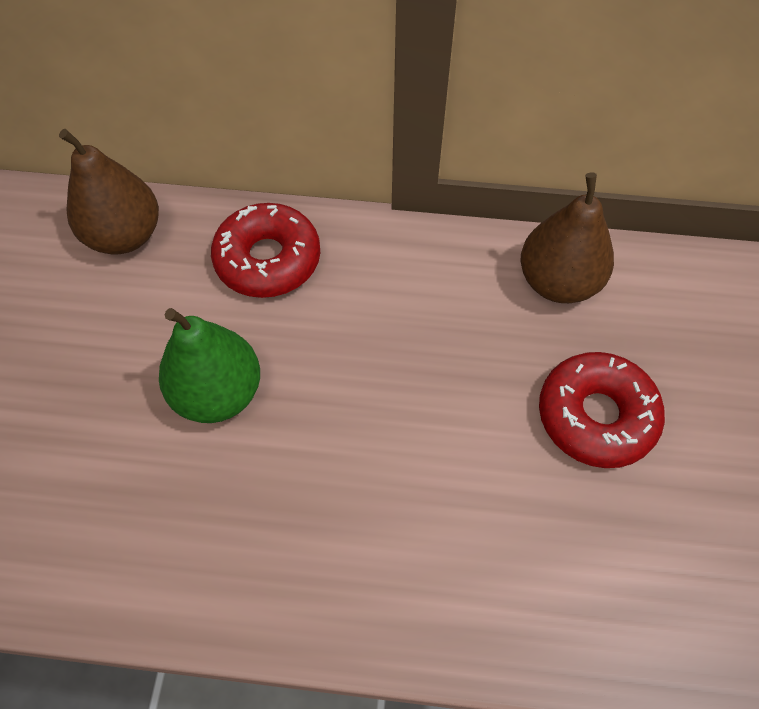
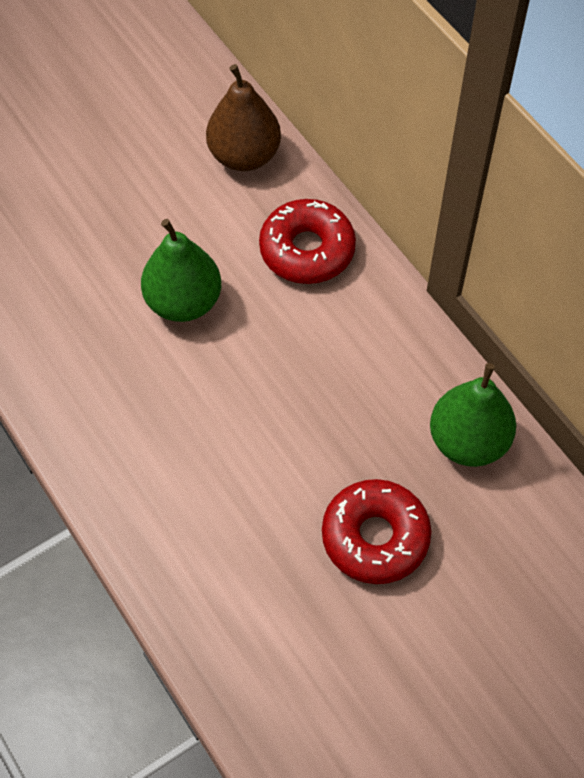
camera: 50 degrees right, 0 degrees up
brown pear [521,173,614,303] -> green pear [430,363,516,467]

